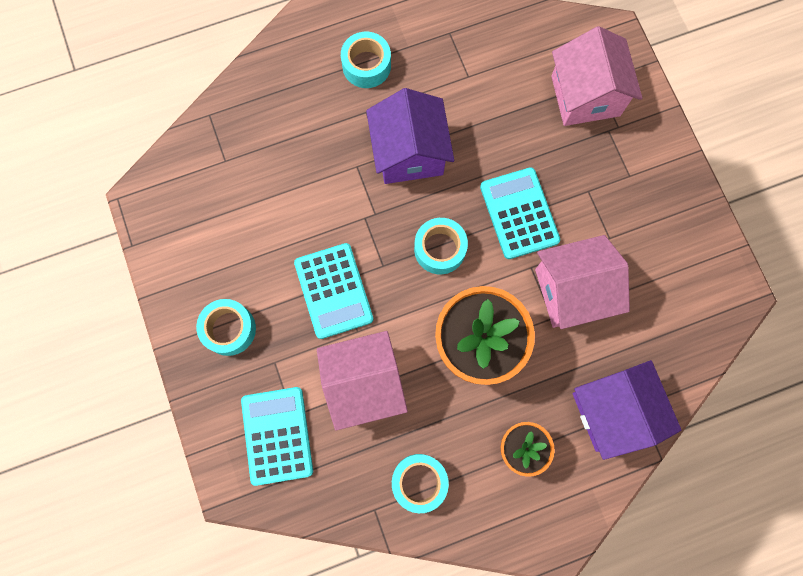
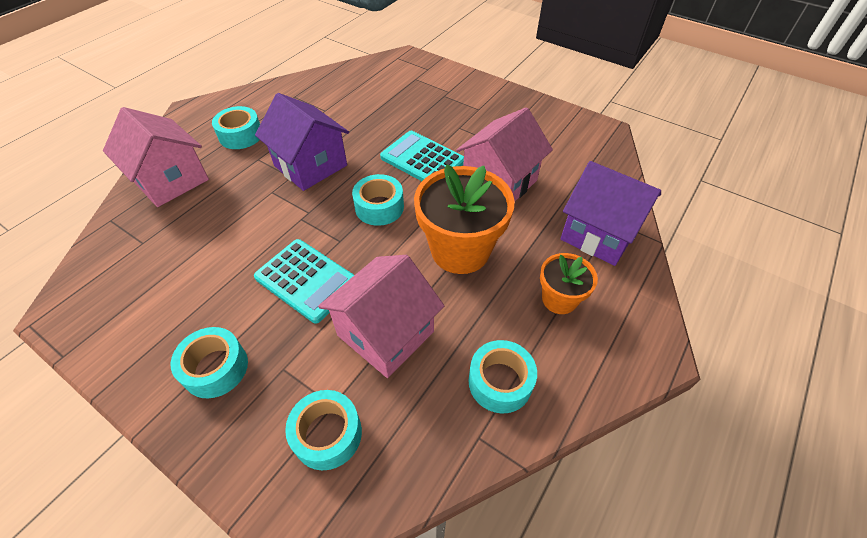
camera: 35 degrees left, 25 degrees down
turquoise calculator [241,387,313,486] -> turquoise tape [285,390,362,470]
pink house [551,26,642,126] -> pink house moved to [103,107,209,207]

